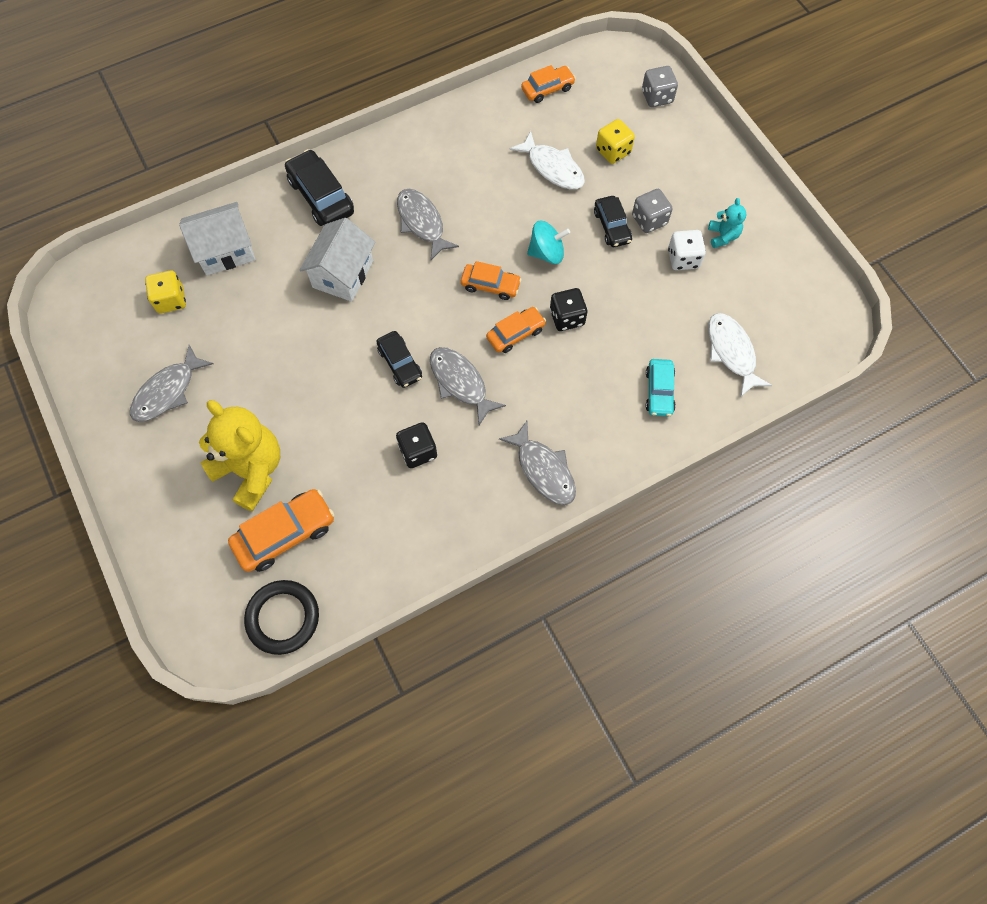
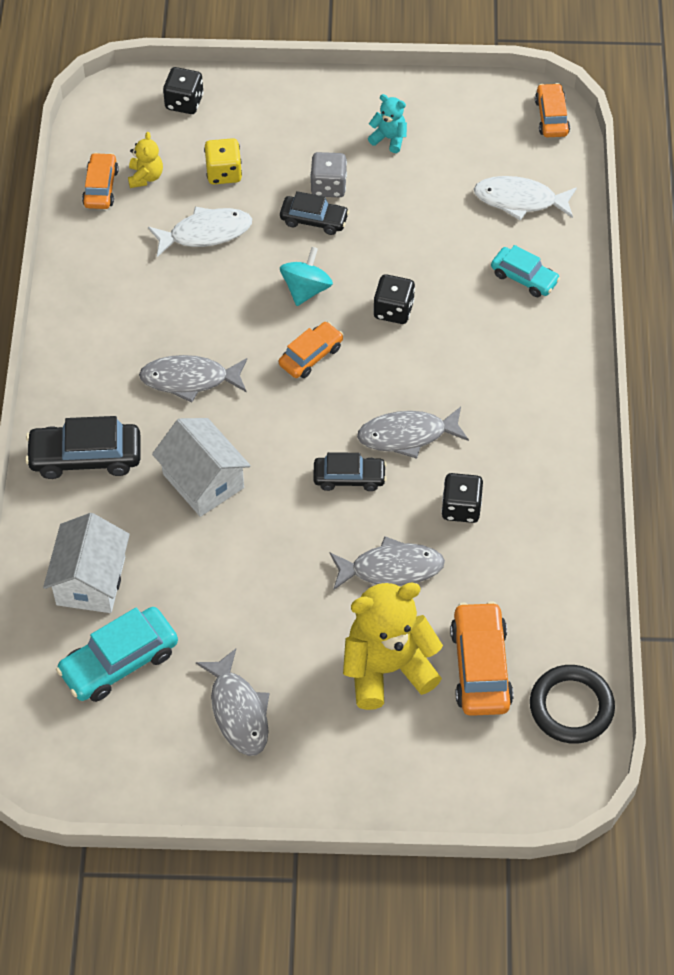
camera: 60 degrees left, 10 degrees down
yellow dice [145,271,186,313] -> turquoise car [56,607,178,702]
orange car [486,307,546,353] -> orange car moved to [535,83,570,137]
grey fish [499,421,576,505] -> grey fish moved to [330,536,445,590]
grey dice [642,66,678,107] -> black dice [163,67,204,114]
white dice [668,230,706,270] -> none
none -> yellow teddy bear [128,132,163,188]

